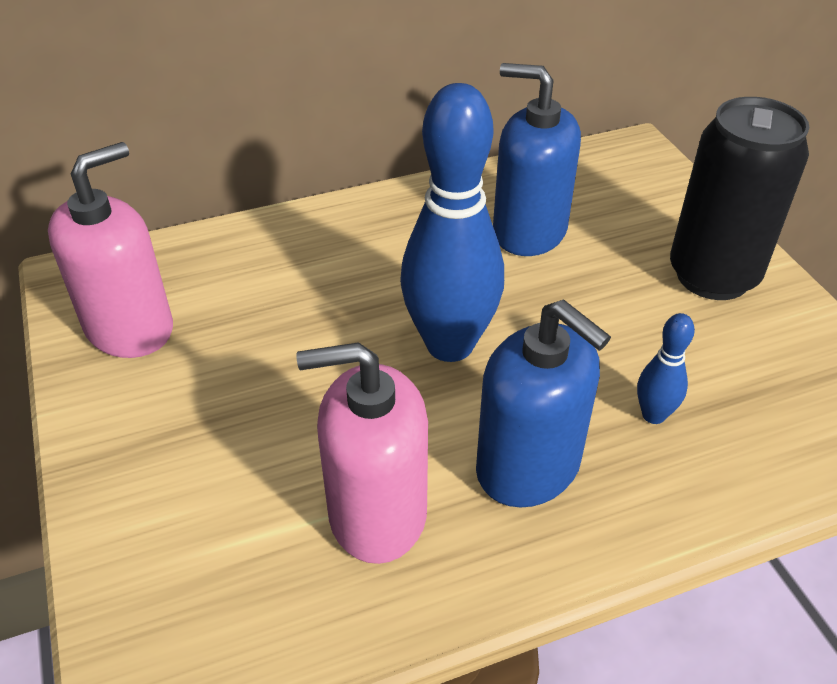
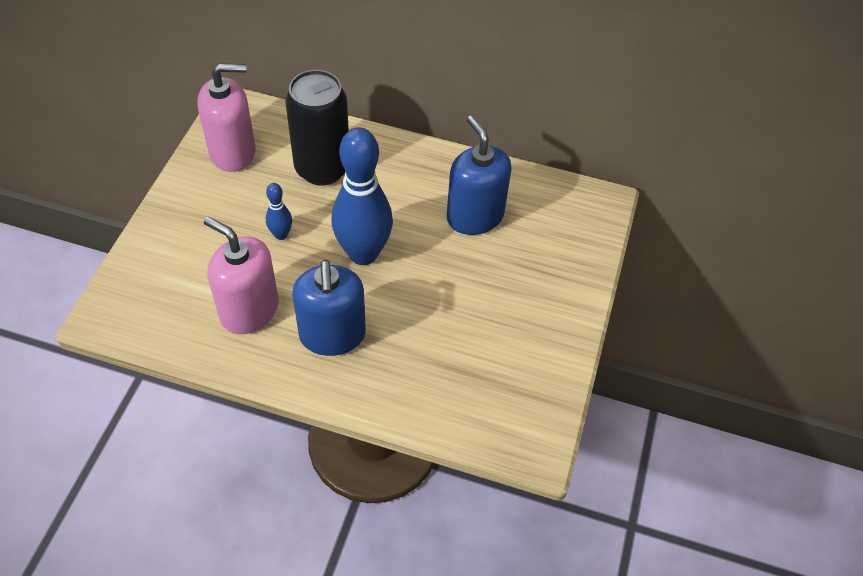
camera: 35 degrees right, 10 degrees up
blue bowling pin [637,313,695,424] -> blue bowling pin moved to [266,183,292,240]
black can [670,97,809,300] -> black can moved to [285,70,349,185]

